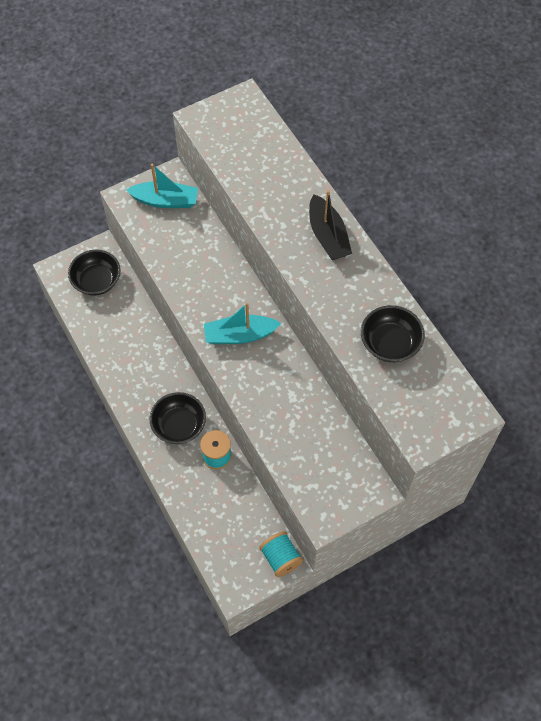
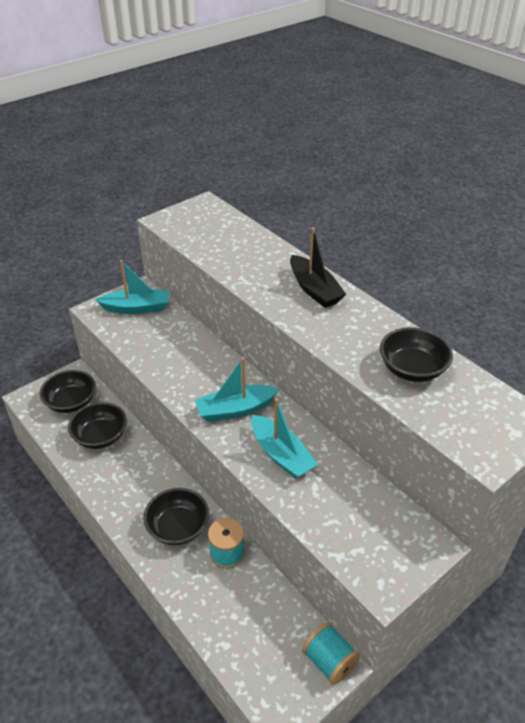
camera: 10 degrees left, 20 degrees down
none -> black bowl [68,402,127,449]
none -> turquoise boat [251,398,318,479]

